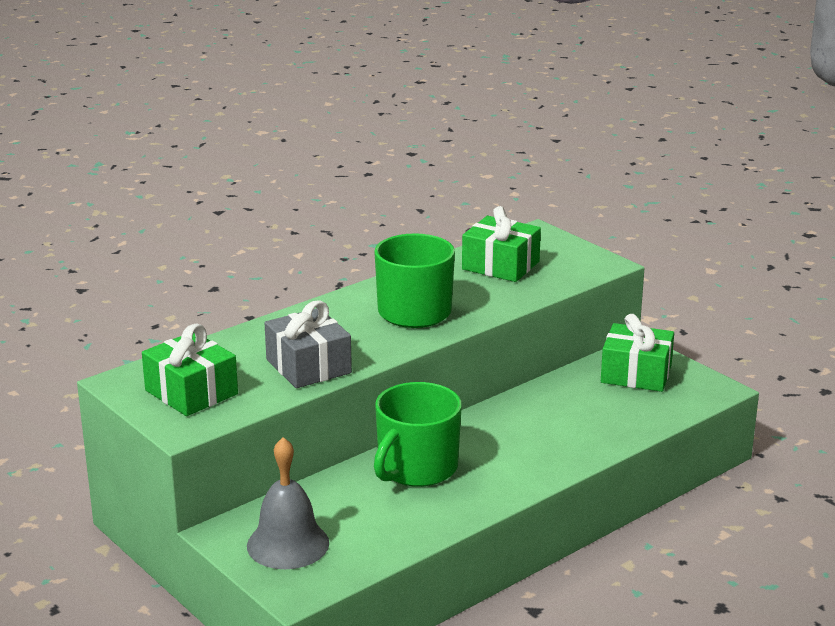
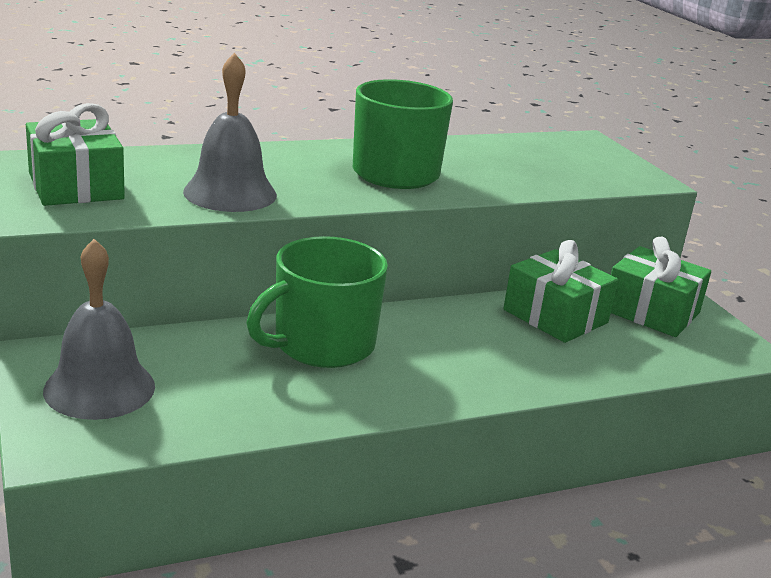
camera: 15 degrees right, 0 degrees up
grey gift [265,300,352,388] -> grey bell [183,52,277,212]
green gift [462,206,541,282] -> green gift moved to [503,240,618,343]

